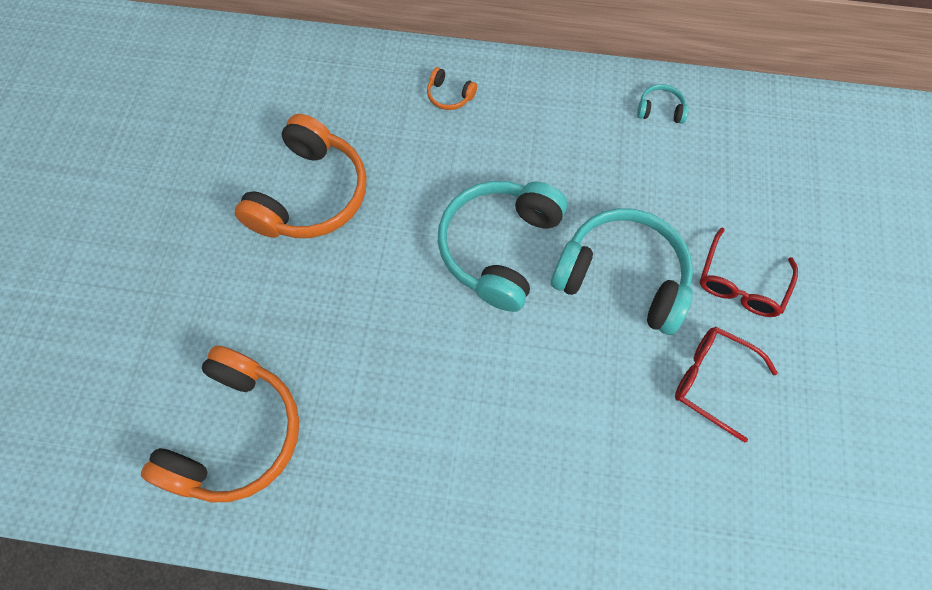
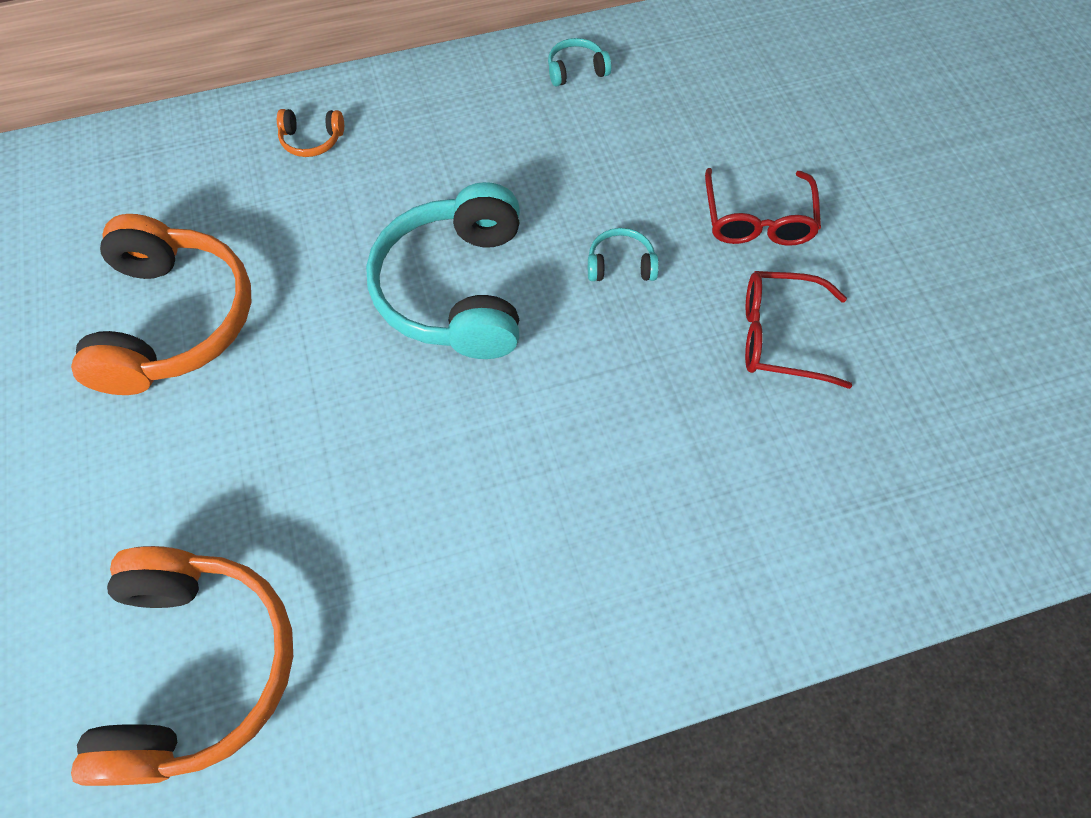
camera: 25 degrees left, 5 degrees down
turquoise headphones [551,208,693,335] -> turquoise headphones [588,228,659,281], size x0.41

